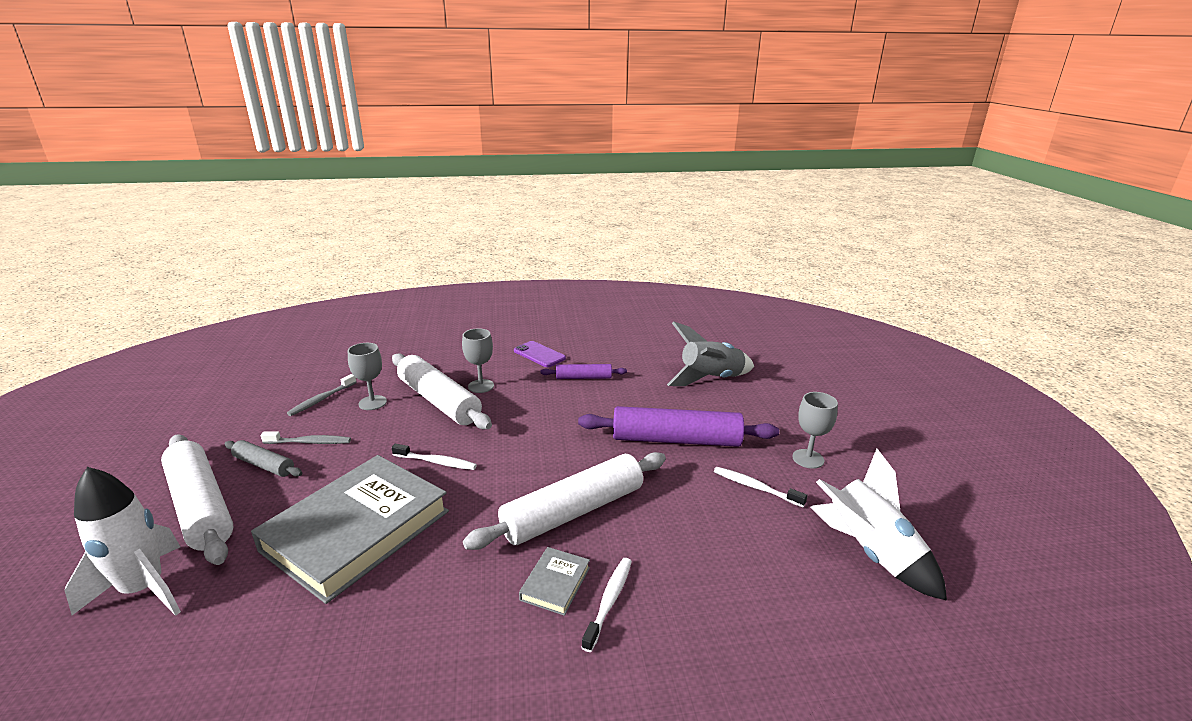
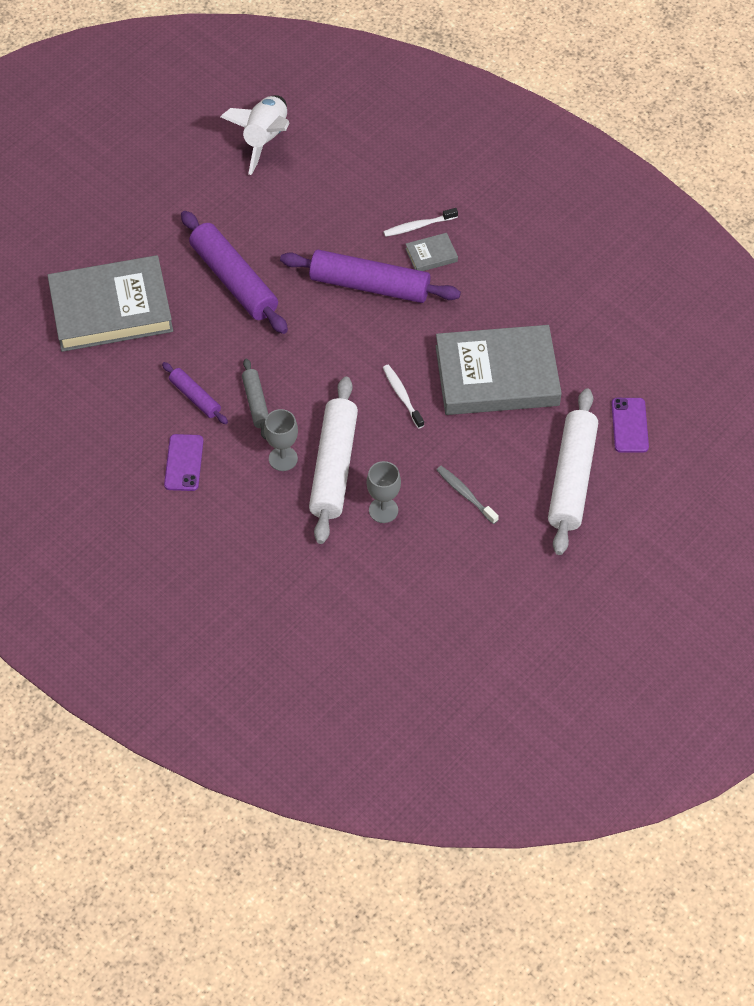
camera: 130 degrees left, 30 degrees up
white rocket [65,467,181,616] -> purple phone [611,398,649,453]
grey rolling pin [224,440,302,477] -> grey rolling pin moved to [242,359,268,439]
grey toothbrush [287,374,357,416] -> none
white rolling pin [463,452,666,550] -> purple rolling pin [280,250,461,303]
grey rocket [667,321,754,386] -> grey book [47,255,173,352]
white toothbrush [714,467,808,507] -> none
grey goblet [792,392,838,469] -> none

